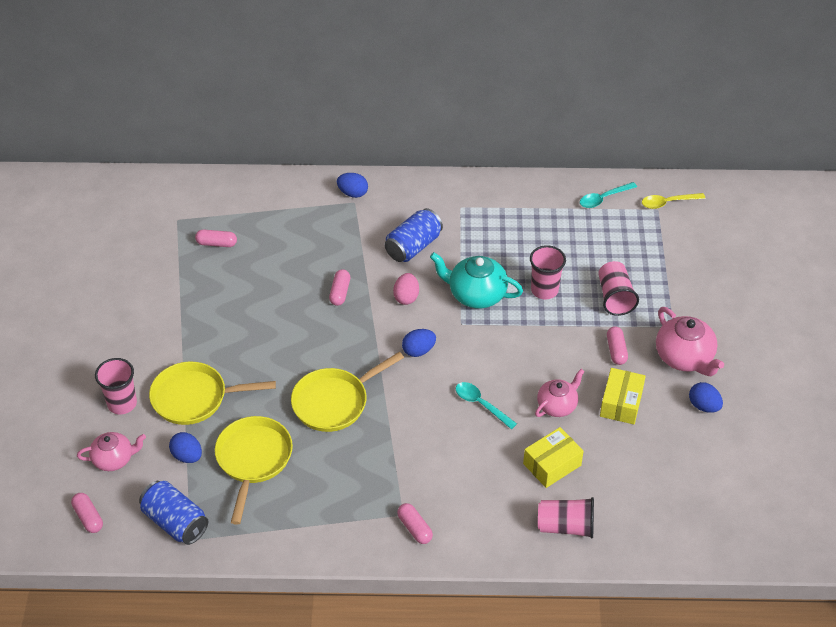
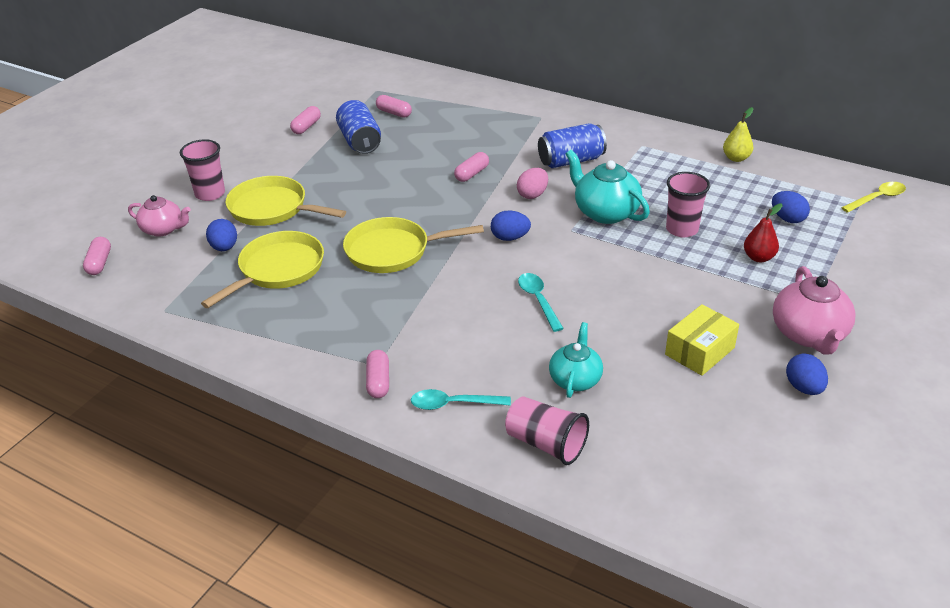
camera: 30 degrees right, 10 degrees down
blue can [139,481,208,545] -> blue can moved to [336,100,381,154]
blue egg [337,173,368,198] -> blue egg moved to [772,191,810,223]
yellow box [523,427,584,488] -> turquoise teapot [549,322,603,398]
pink teapot [535,369,585,417] -> none
turquoise spoon [580,182,637,208] -> turquoise spoon moved to [411,389,511,410]
pink cup [598,261,639,316] -> red pear [744,203,782,262]
pink capsule [607,326,628,365] -> pink capsule moved to [290,106,321,134]
yellow spoon [642,193,705,209] -> yellow spoon turned 135 degrees clockwise [841,182,906,213]
none -> yellow pear [723,107,754,162]

